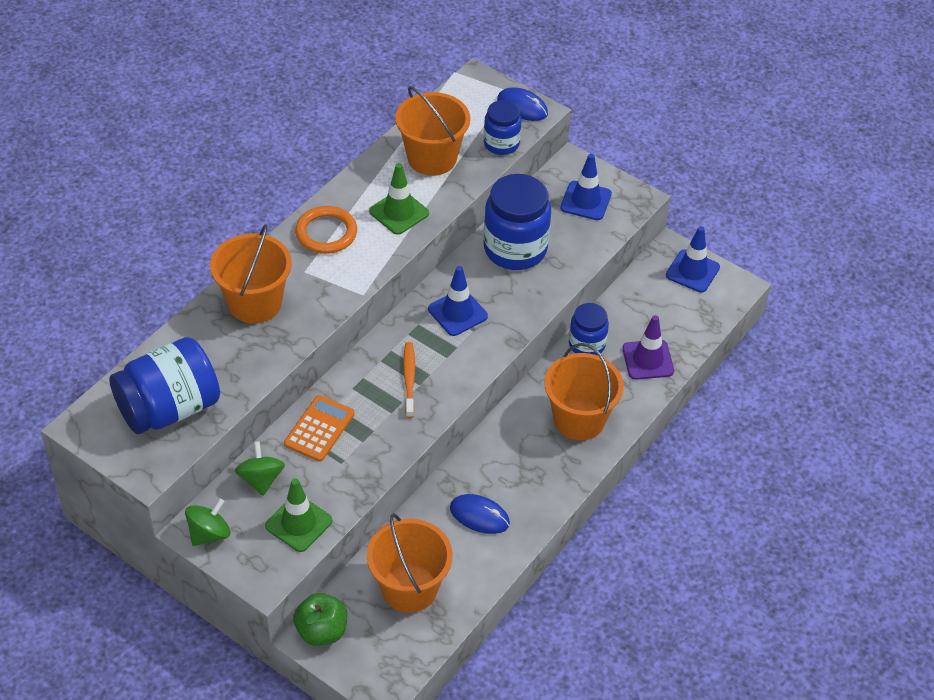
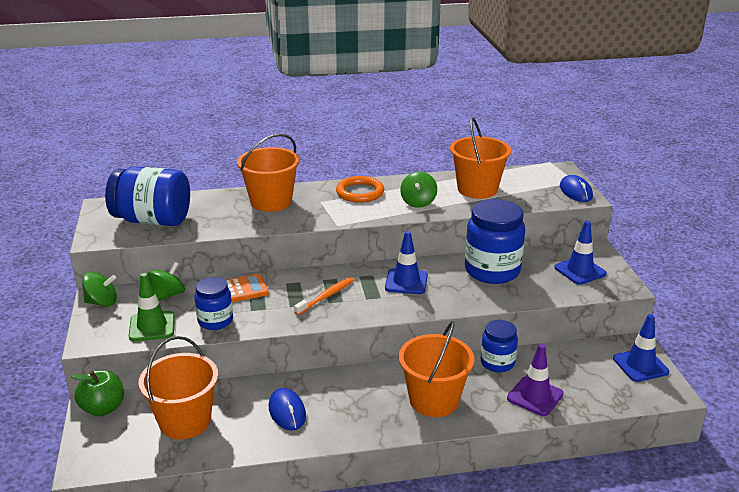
camera: 45 degrees right, 20 degrees down
green traffic cone [369,163,429,235] -> green spinning top [400,172,437,208]
blue jar [484,100,521,155] -> blue jar moved to [194,277,233,330]

